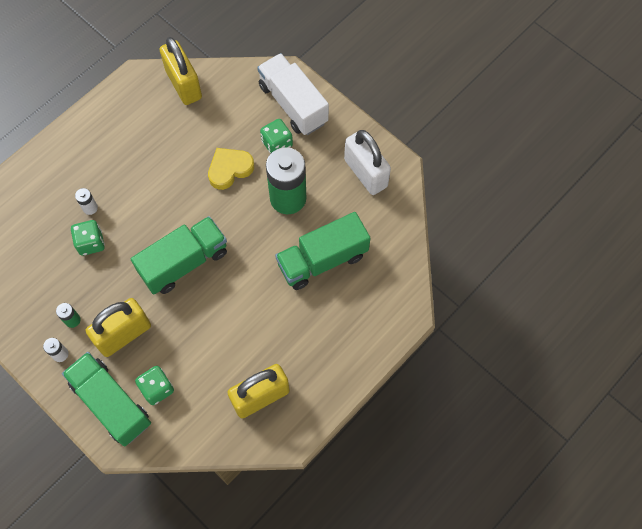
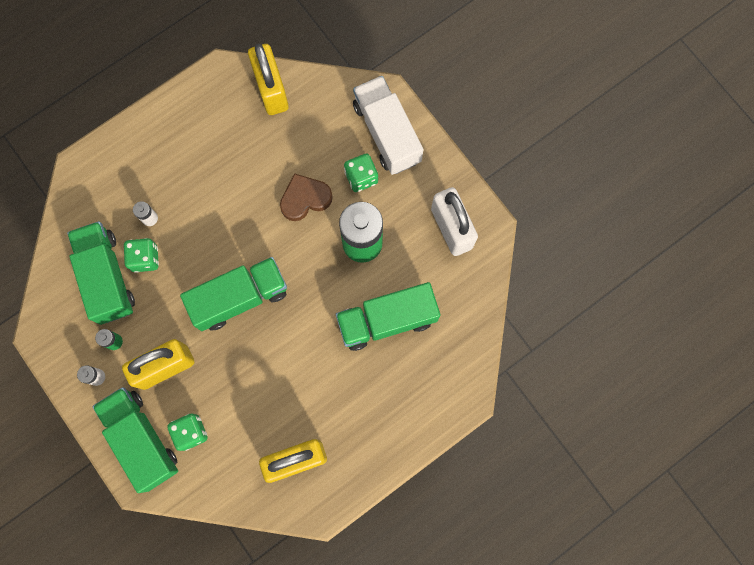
camera: 10 degrees right, 10 degrees up
yellow heart [208,148,254,190] -> brown heart [280,173,333,221]
none -> green truck [67,221,135,325]

